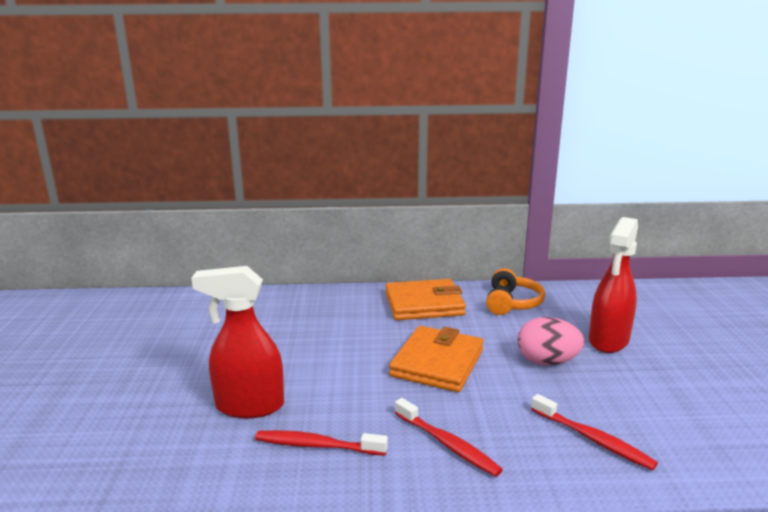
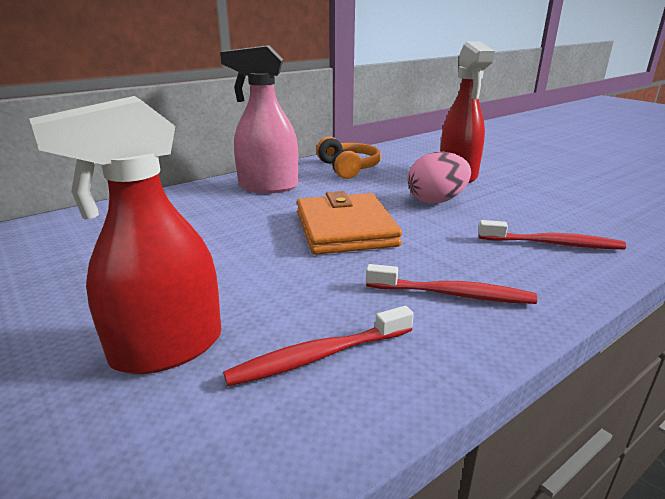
camera: 35 degrees left, 5 degrees up
orange wallet [385,279,466,320] -> pink spray bottle [220,45,299,193]

